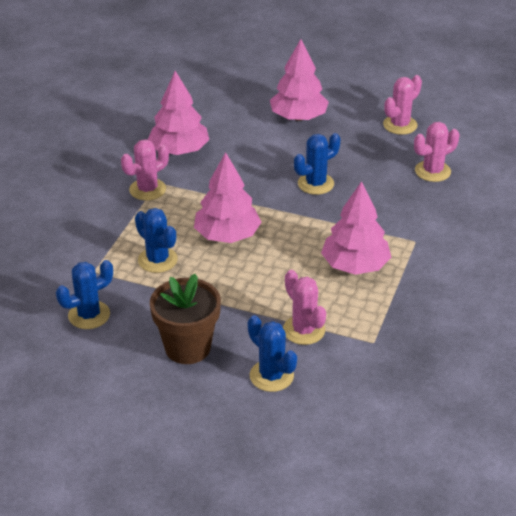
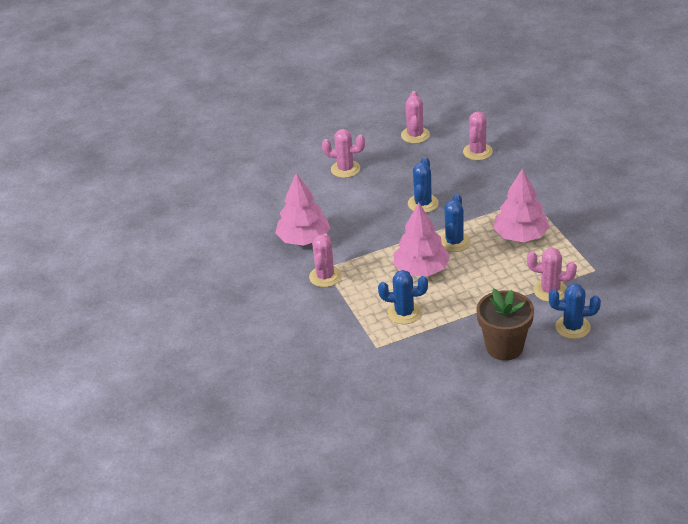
camera: 40 degrees left, 0 degrees up
blue cactus [56,260,113,329] -> blue cactus moved to [441,194,471,252]
pink tree [270,39,329,121] -> pink cactus [322,129,365,178]

